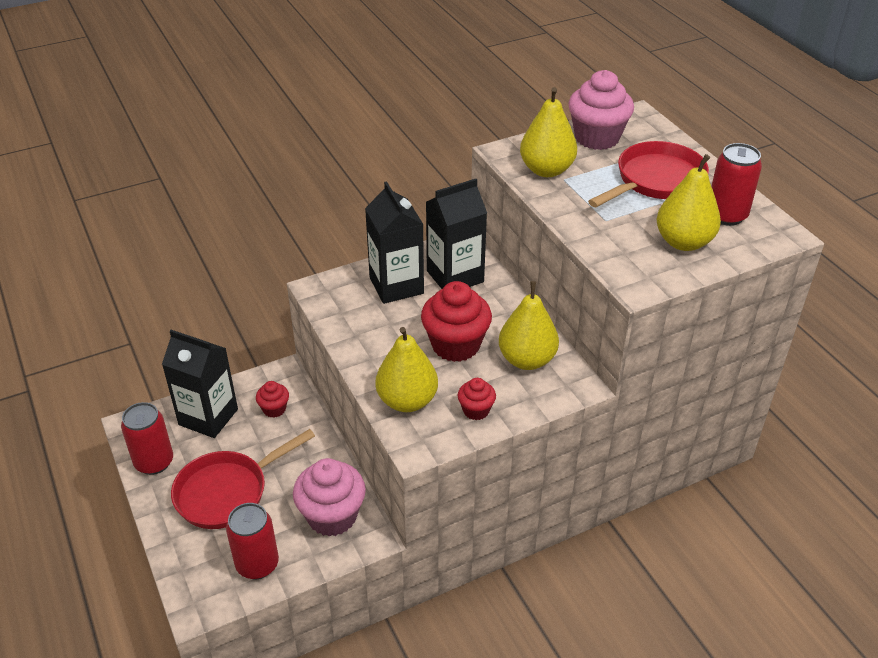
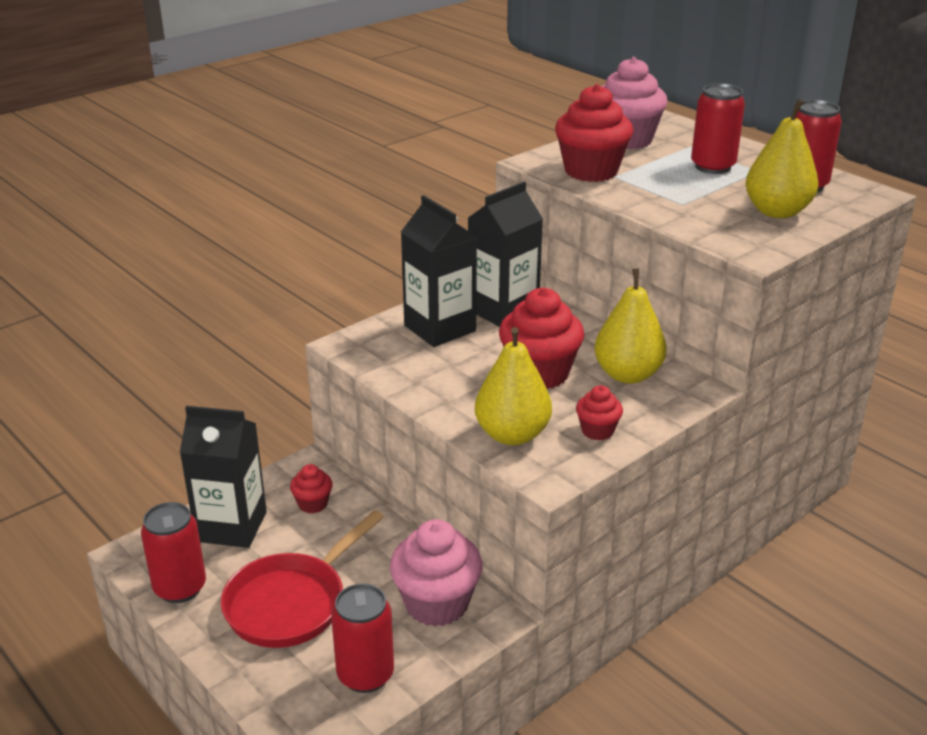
camera: 15 degrees left, 10 degrees down
yellow pear [520,87,577,177] -> red cupcake [555,84,633,182]
red pan [588,141,709,207] -> red can [691,83,745,174]

